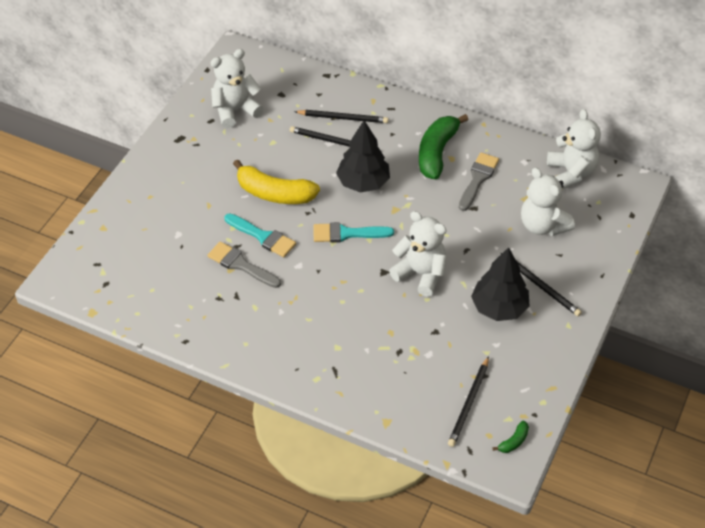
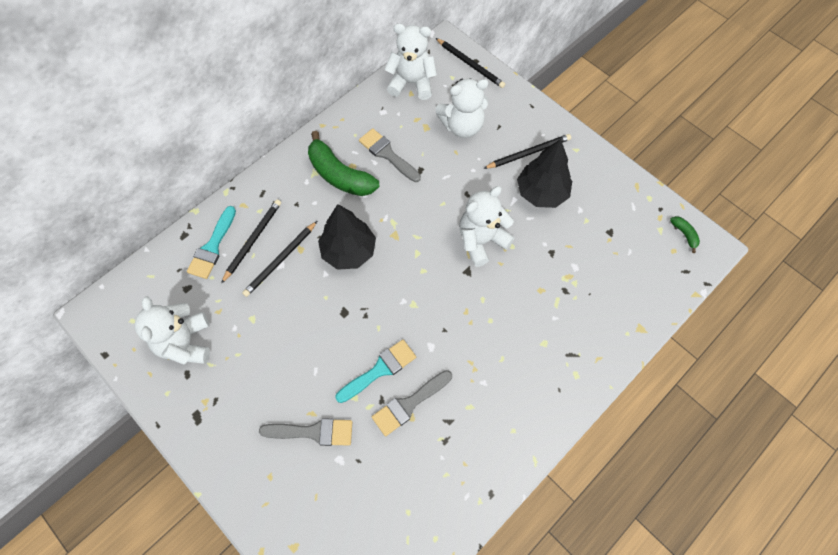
camera: 70 degrees left, 15 degrees up
yellow banana [233,159,320,204] -> none
turquoise brush [313,222,394,243] -> turquoise brush moved to [187,206,236,279]
black pencil [448,356,489,447] -> black pencil moved to [436,38,505,88]
none -> grey brush [259,418,352,446]

